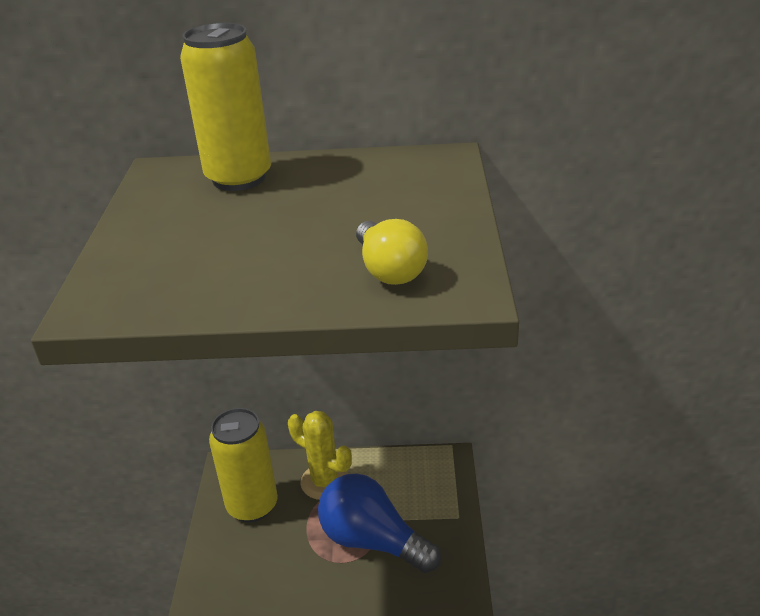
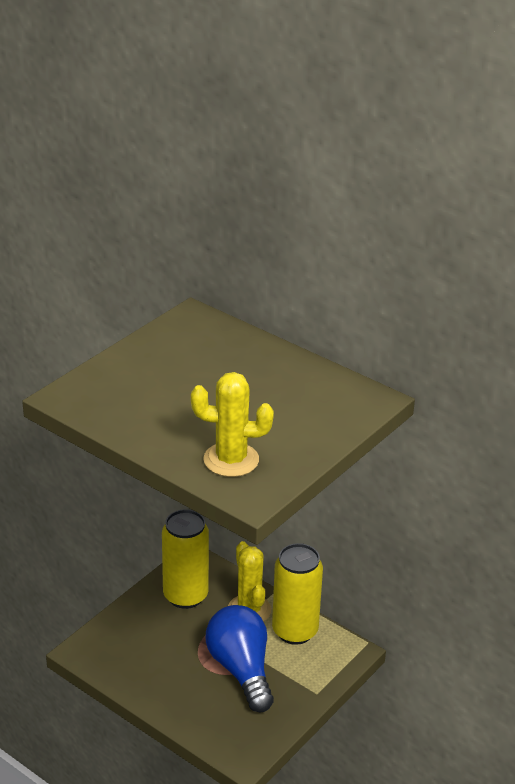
camera: 35 degrees right, 0 degrees up
yellow can [180,23,271,191] -> yellow can moved to [272,543,323,645]
yellow light bulb [356,219,428,285] -> yellow cactus [191,372,274,477]

